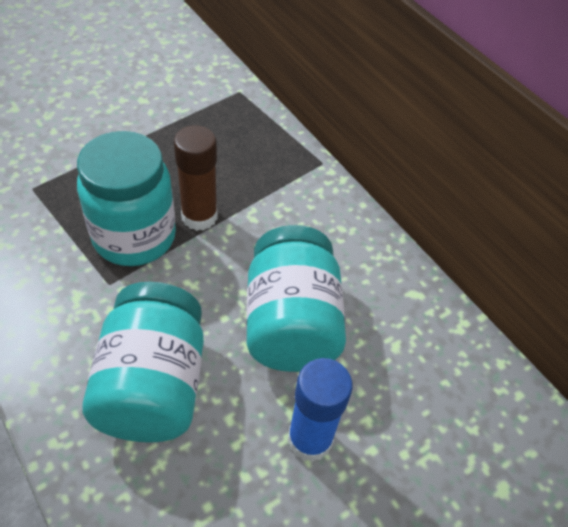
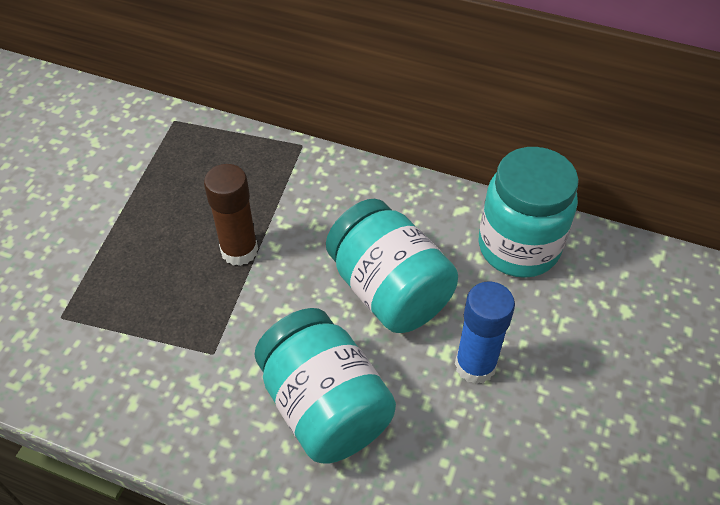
camera: 30 degrees left, 0 degrees up
turquoise jar [77,131,176,266] -> turquoise jar moved to [479,147,579,278]

